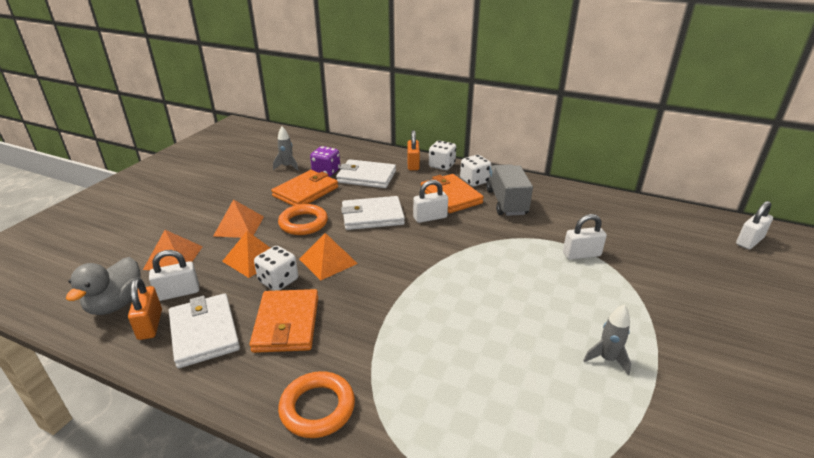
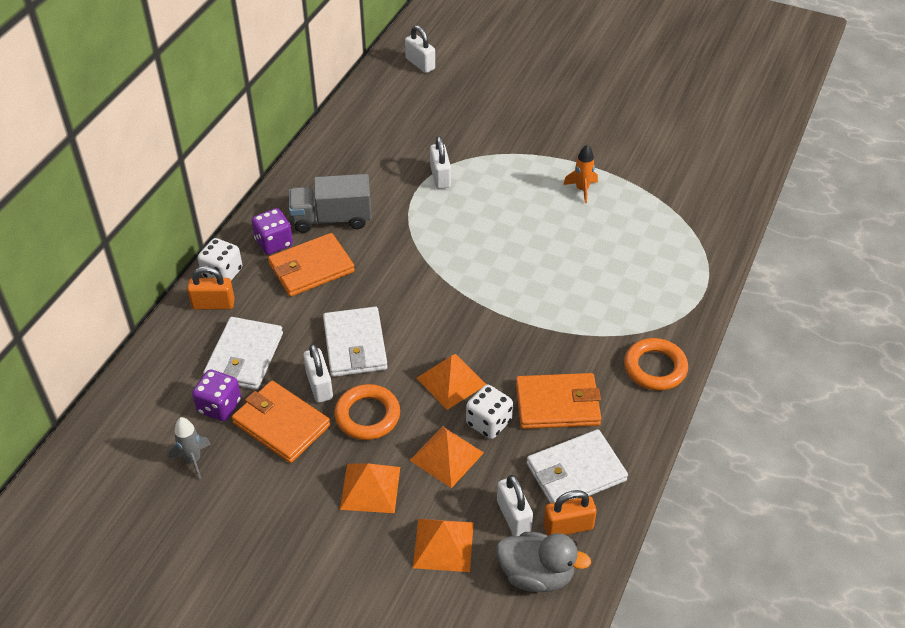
camera: 90 degrees left, 15 degrees up
white padlock [413,180,448,223] -> white padlock moved to [303,344,333,403]
white dice [460,155,491,187] -> purple dice [251,208,293,255]
grey rocket [583,304,631,375] -> orange rocket [563,144,598,204]

